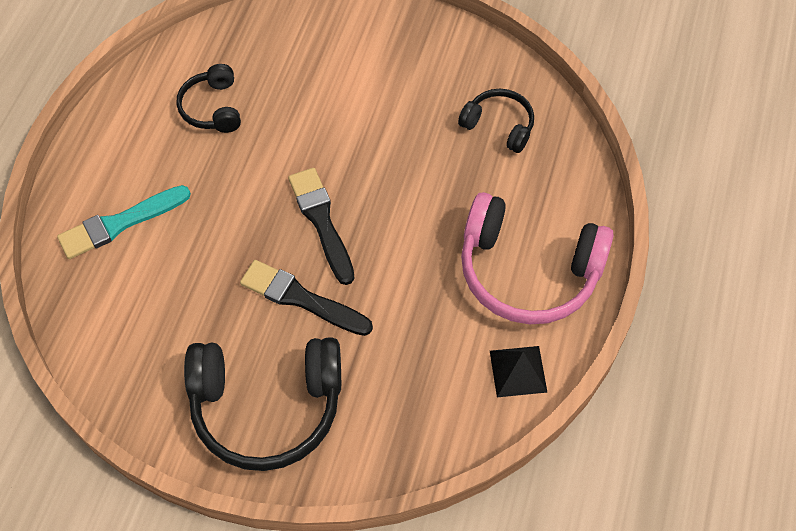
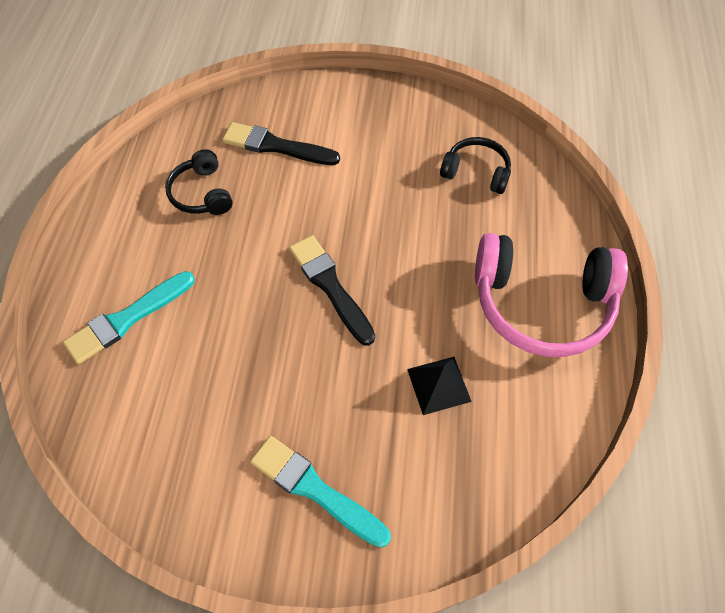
camera: 10 degrees left, 0 degrees up
black headphones [184,337,341,471] -> turquoise brush [250,436,391,548]
black brush [240,260,373,336] -> black brush moved to [222,122,340,165]
black pyramid [490,346,547,397] -> black pyramid moved to [407,357,472,415]

